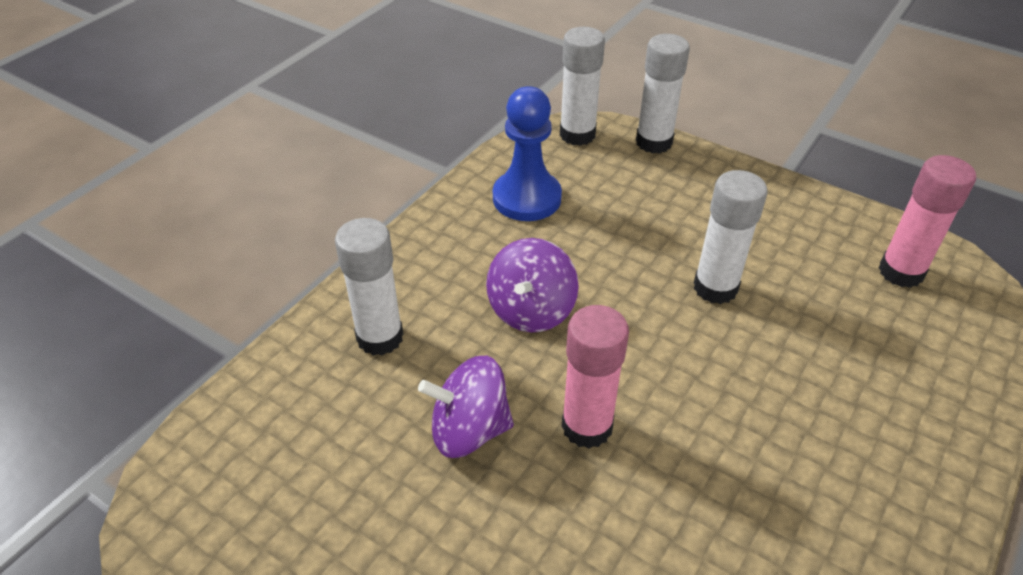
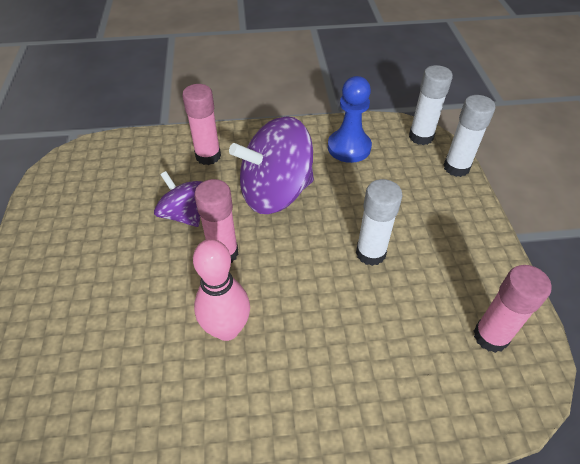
camera: 50 degrees right, 5 degrees up
white glue stick [335,218,403,356] -> pink glue stick [182,84,221,165]
purple spinning top [486,238,579,333] -> purple spinning top [229,116,314,214], size x1.73
none -> pink bowling pin [193,239,250,341]

